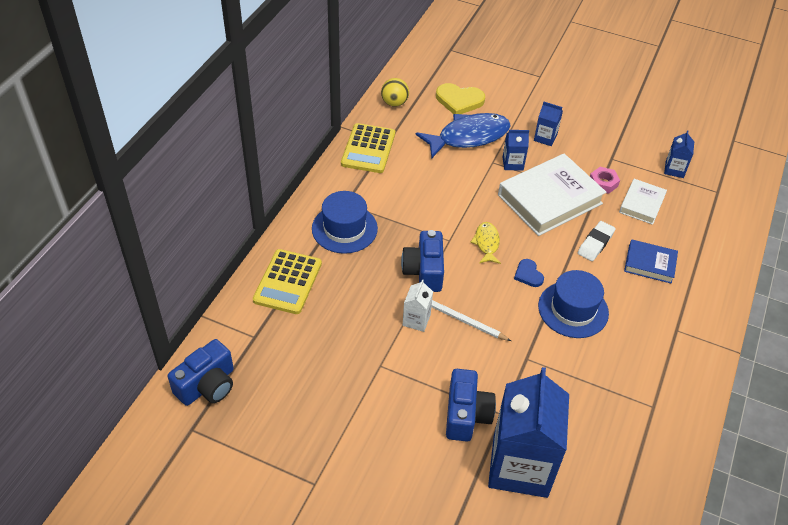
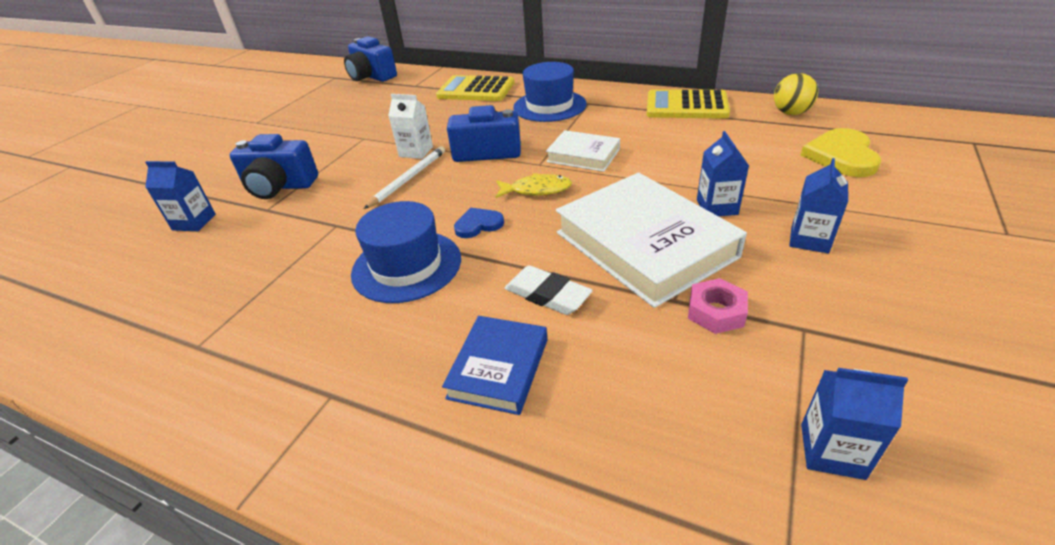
camera: 95 degrees right, 10 degrees down
blue fish [416,113,511,158] -> none
blue carton [488,367,569,498] -> blue carton [145,161,216,231], size x0.43
white book [619,179,667,225] -> white book moved to [546,130,620,172]

